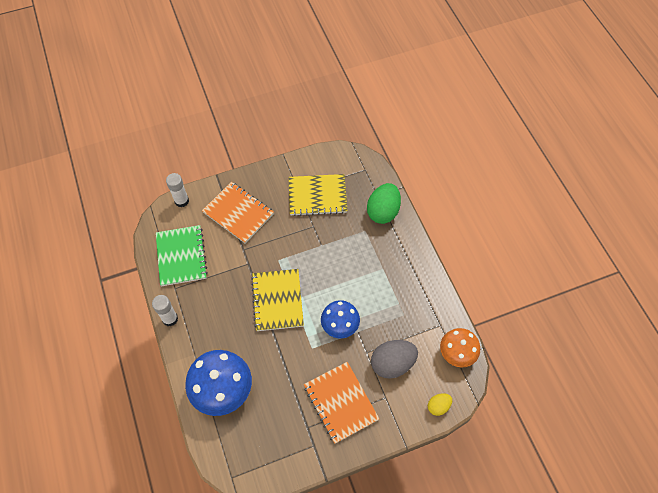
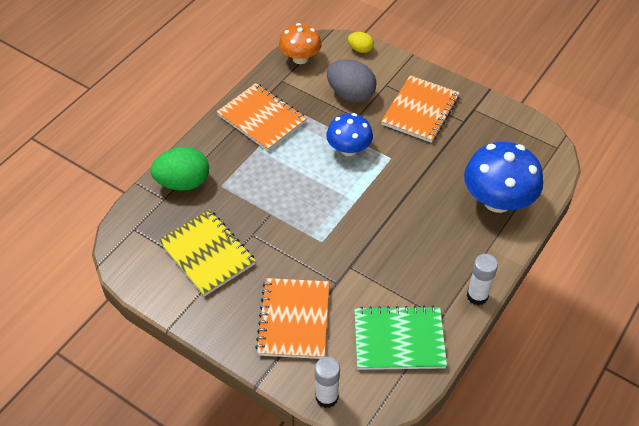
camera: 125 degrees left, 10 degrees down
green notebook [156,225,208,286] -> green notebook turned 45 degrees clockwise [354,306,447,370]
yellow notebook [251,269,304,331] -> none
none -> orange notebook [217,83,307,151]

